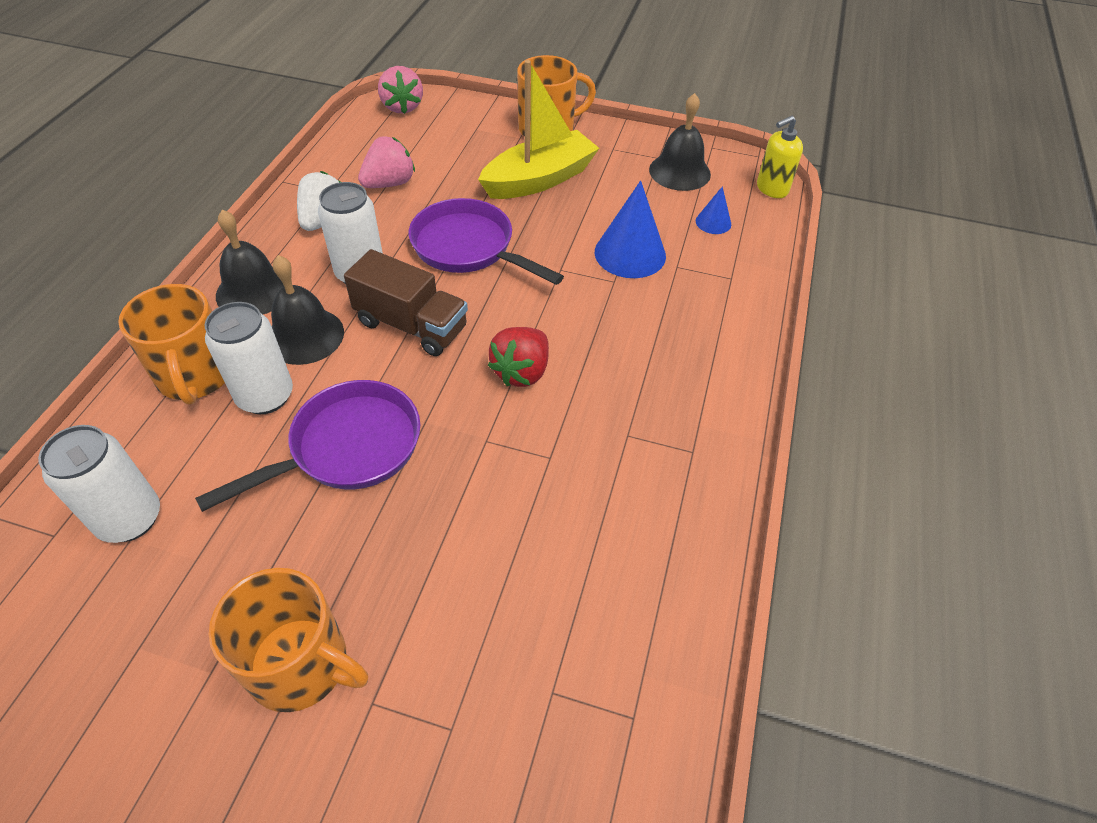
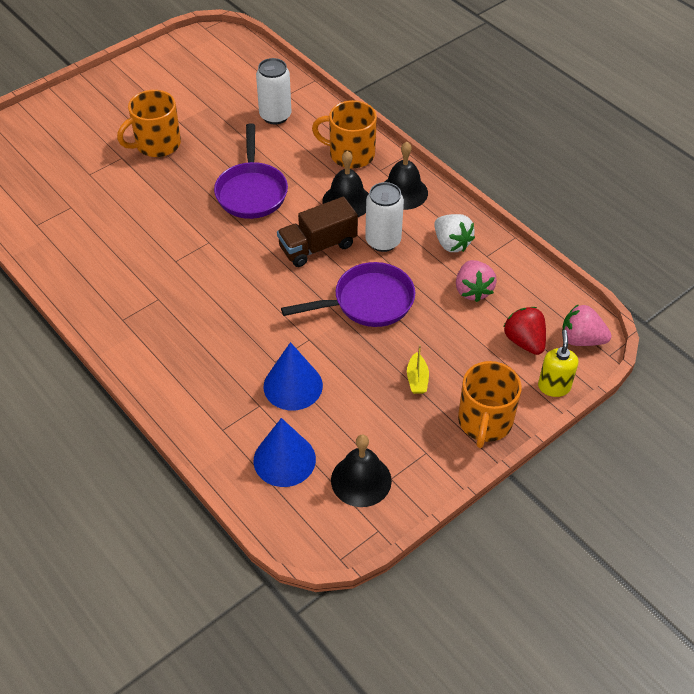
camera: 125 degrees right, 0 degrees up
white can [204,302,293,414] -> none
yellow boat [478,60,600,199] -> yellow boat [407,345,429,394], size x0.43
red strawberry [488,327,549,387] -> red strawberry moved to [503,307,546,355]
blue cone [696,186,731,234] -> blue cone [254,418,316,487], size x1.92
yellow soap dispenser [757,116,803,198] -> yellow soap dispenser moved to [538,330,578,397]

